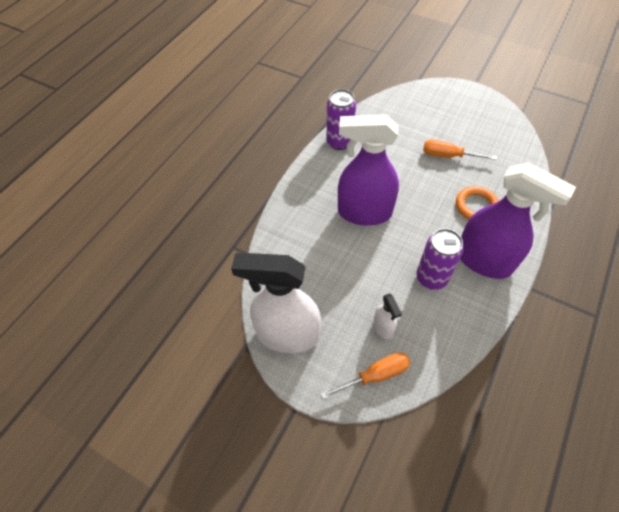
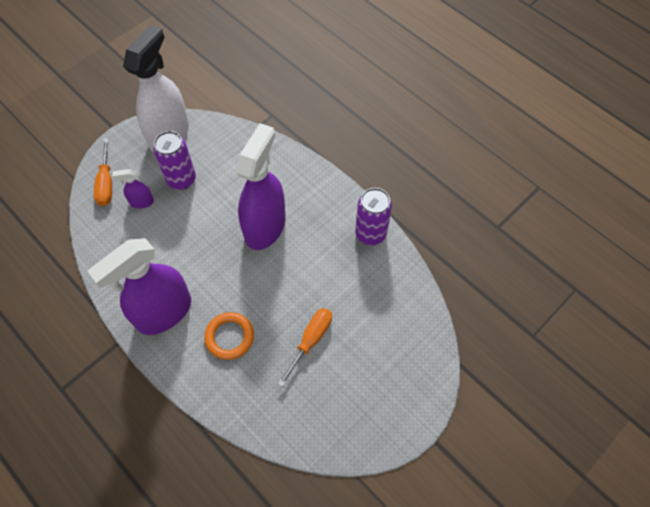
camera: 105 degrees right, 5 degrees up
white spray bottle [373,293,402,339] -> purple spray bottle [113,169,154,209]
purple can [416,229,463,290] -> purple can moved to [153,131,196,190]

